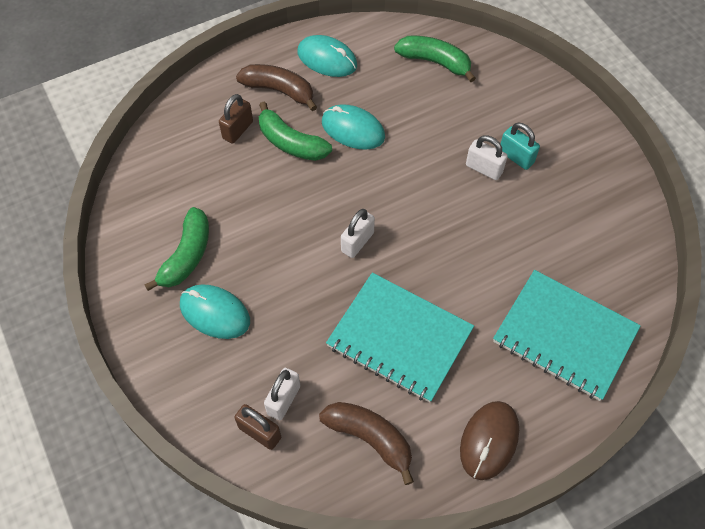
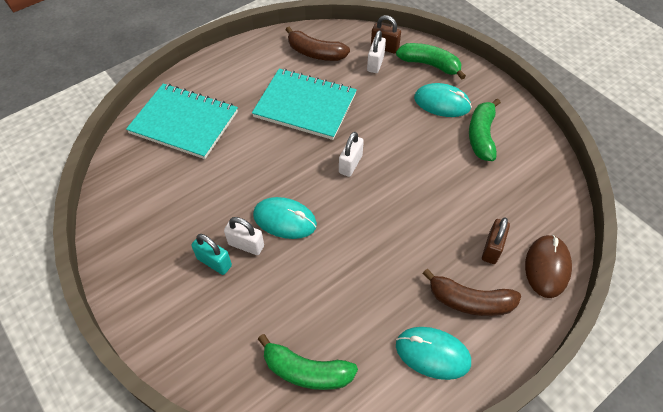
camera: 170 degrees right, 5 degrees down
green banana [259,101,332,161] -> green banana moved to [396,43,466,80]
turquoise mouse [322,104,385,150] -> turquoise mouse moved to [253,197,317,239]
brown mouse [460,401,519,480] -> brown mouse moved to [525,235,572,298]

